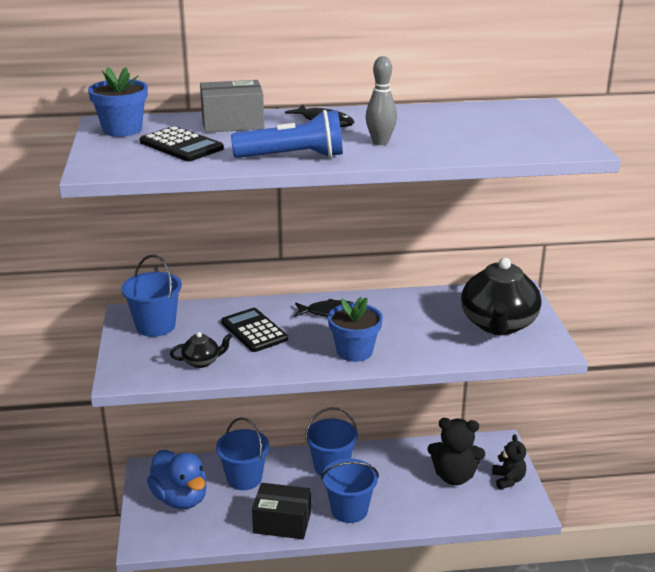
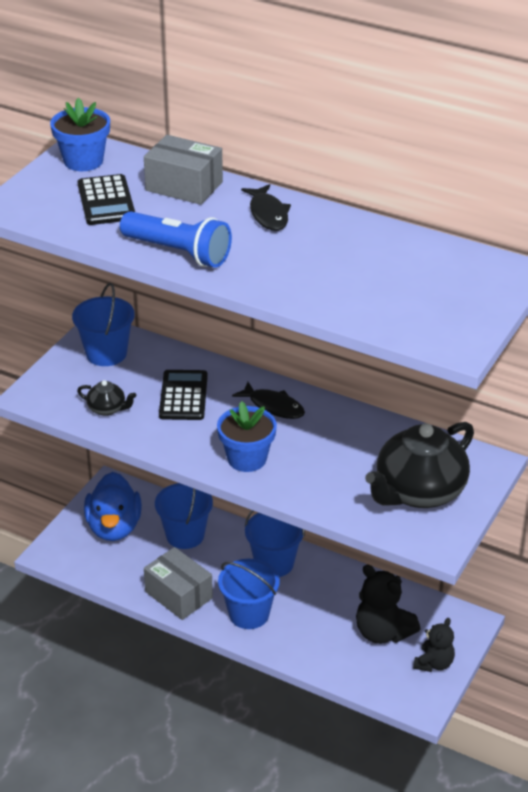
camera: 35 degrees right, 10 degrees up
black box [252,483,311,539] -> grey box [144,547,213,620]
grey bowling pin [365,56,397,145] -> none

